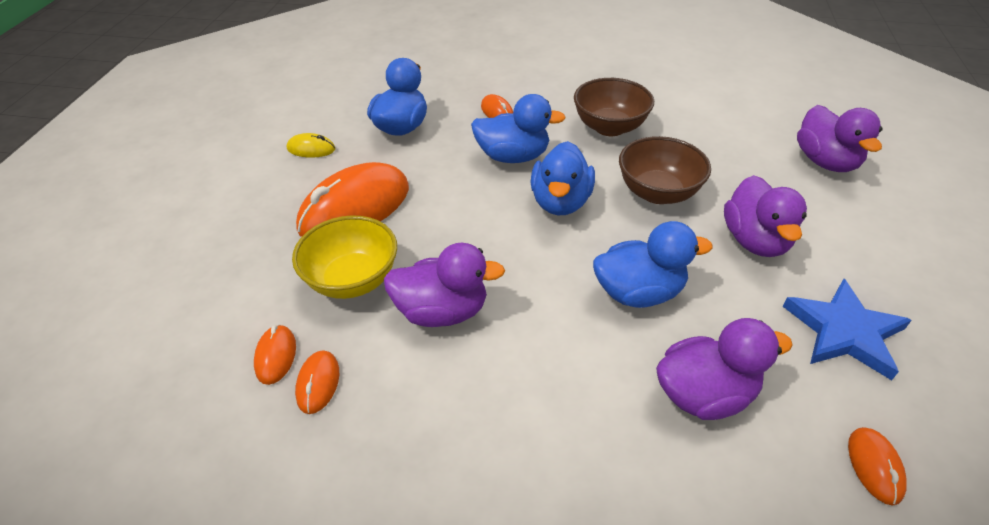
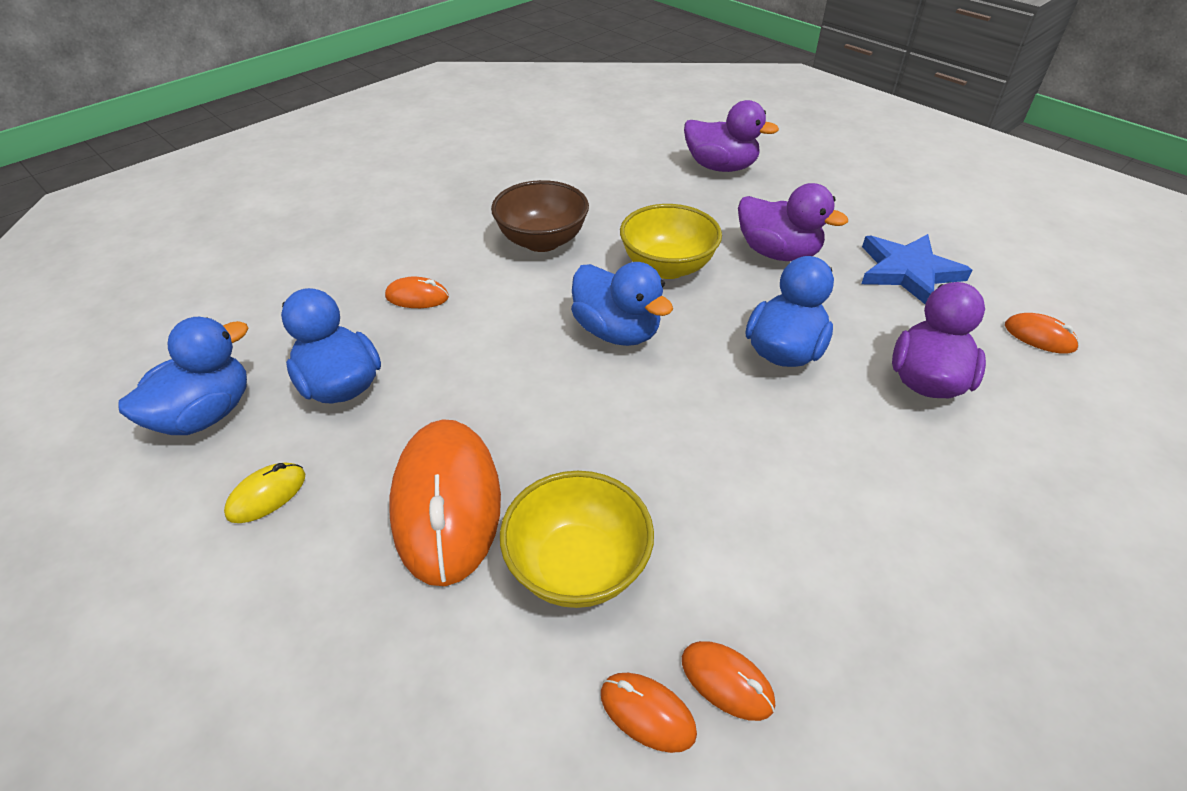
camera: 55 degrees left, 0 degrees up
purple duck [384,243,505,327] -> none
blue duck [471,94,566,163] -> blue duck moved to [118,317,248,435]
brown bowl [619,136,711,204] -> yellow bowl [620,204,722,279]

